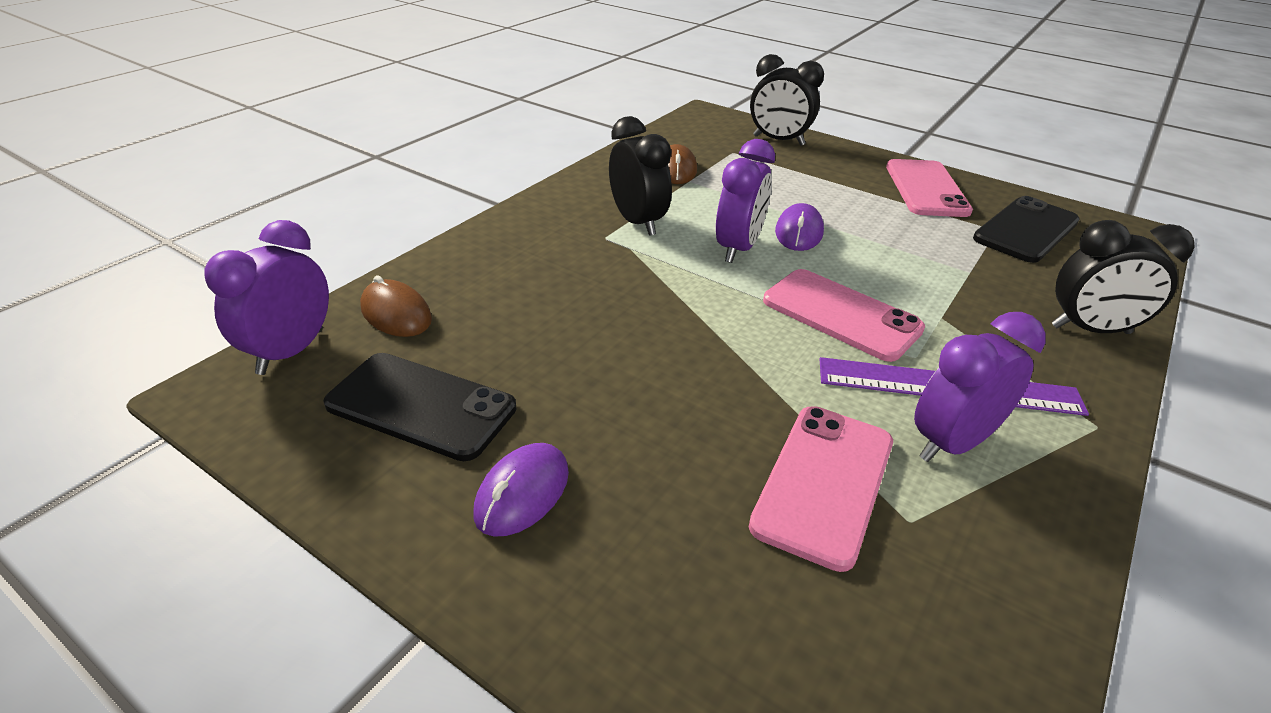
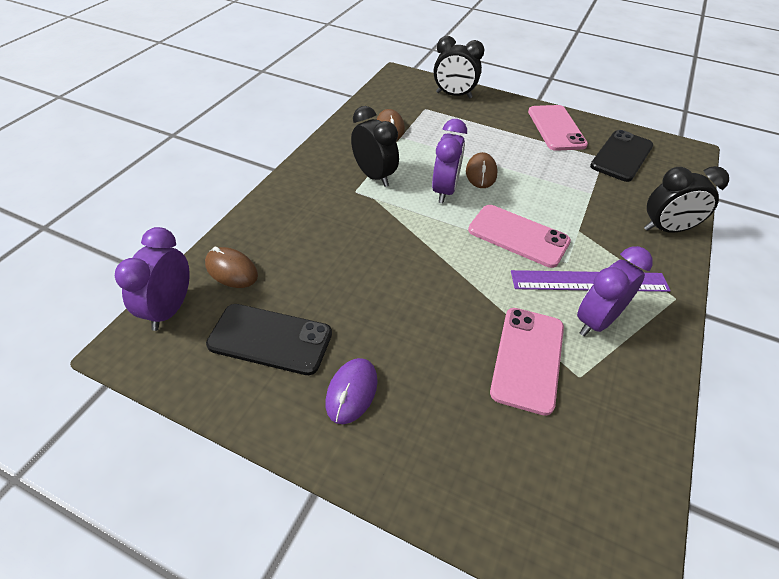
camera: 10 degrees left, 10 degrees up
purple mouse [775,203,824,251] -> brown mouse [466,152,498,188]

